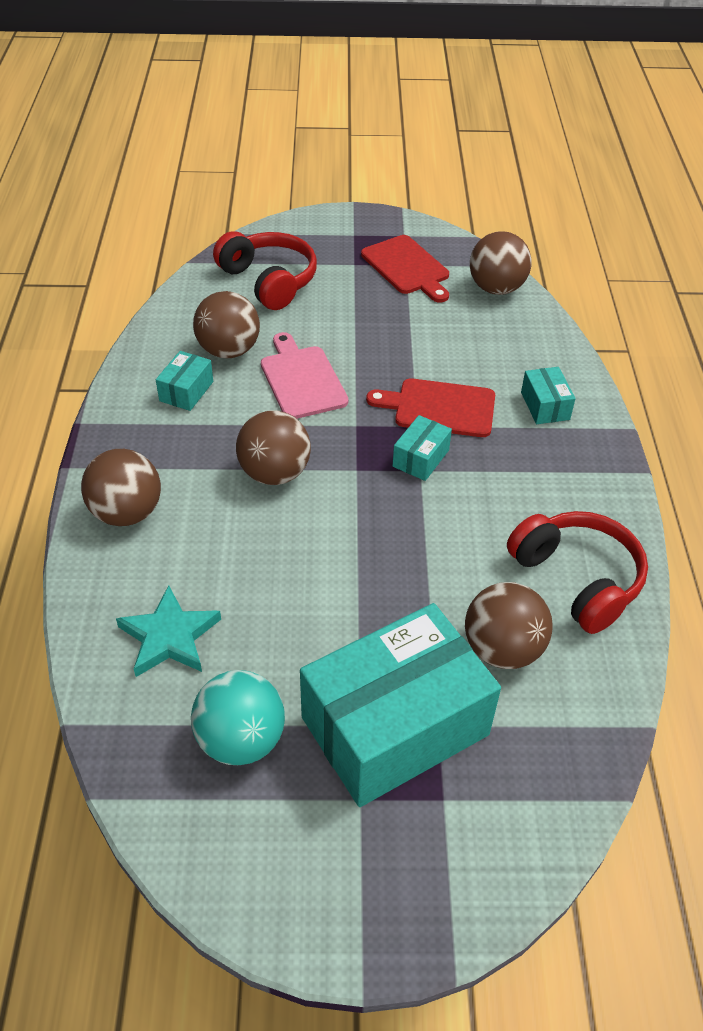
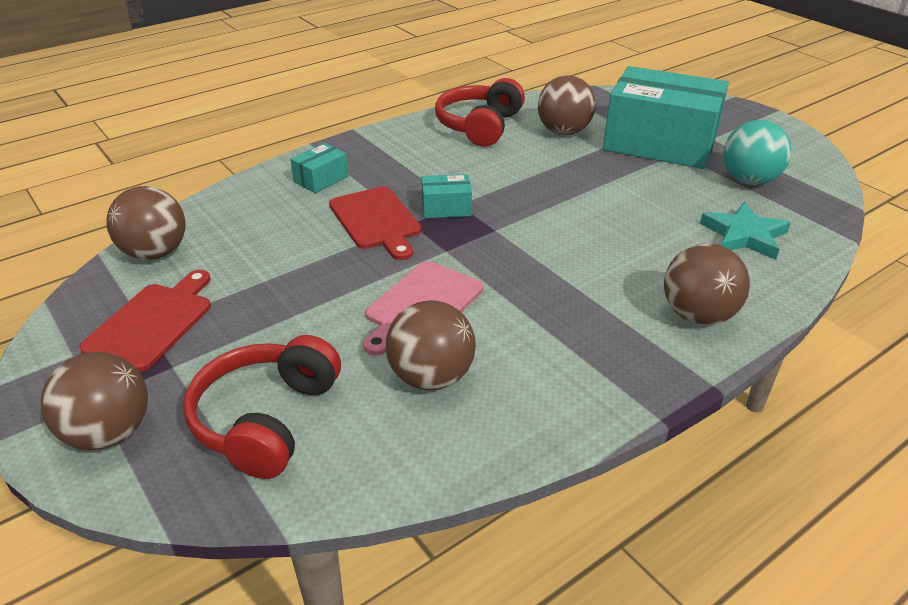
camera: 125 degrees left, 10 degrees down
turquoise box [156,351,213,411] -> none
brown ball [236,410,311,485] -> brown ball moved to [41,352,148,450]

